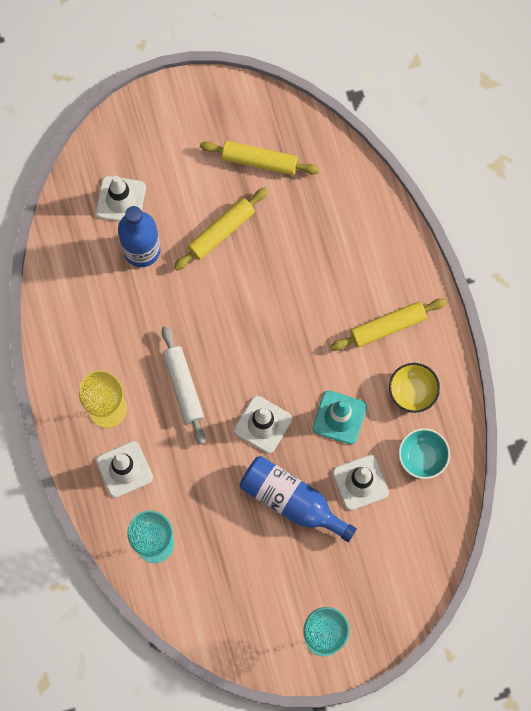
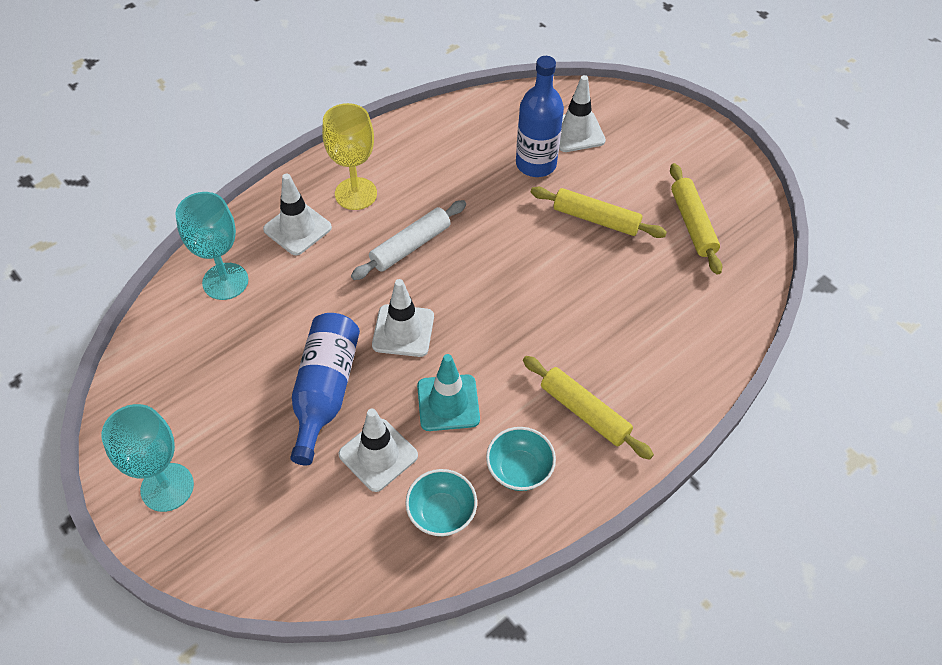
camera: 65 degrees right, 20 degrees down
yellow bowl [389,363,440,413] -> turquoise bowl [486,427,556,491]

